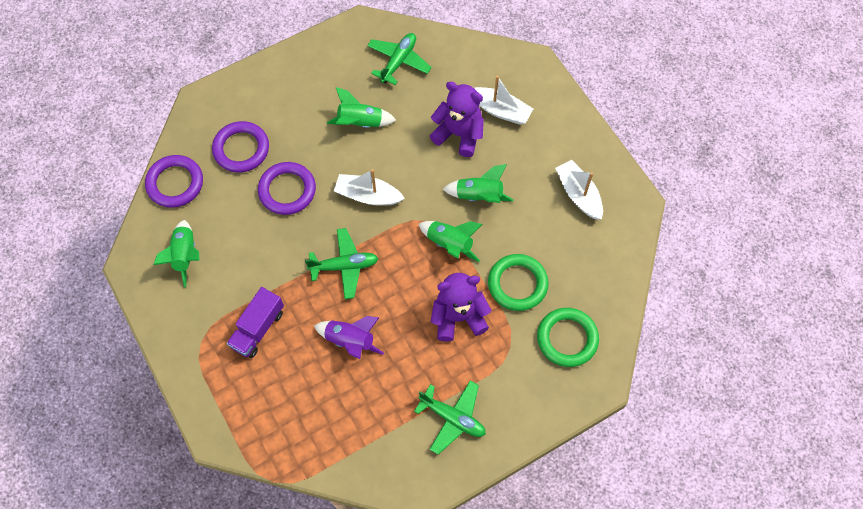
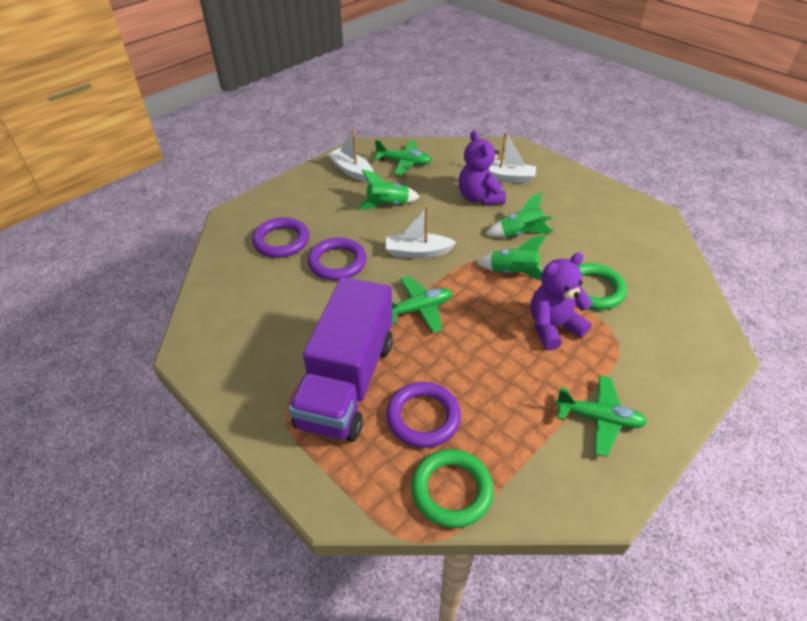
camera: 15 degrees left, 20 degrees down
purple ring [145,155,203,208] -> purple ring moved to [386,382,461,448]
green rocket [154,220,200,287] -> none
purple truck [227,287,284,358] -> purple truck [288,277,393,442], size x1.99
purple rocket [314,316,384,359] -> none
green plane [367,33,432,85] -> green plane turned 90 degrees clockwise [375,140,431,176]
purple teddy bear [430,82,484,157] -> purple teddy bear turned 120 degrees counterclockwise [459,131,506,205]
green ring [537,308,599,367] -> green ring moved to [411,449,494,528]
white boat [555,160,603,220] -> white boat moved to [328,129,374,182]

